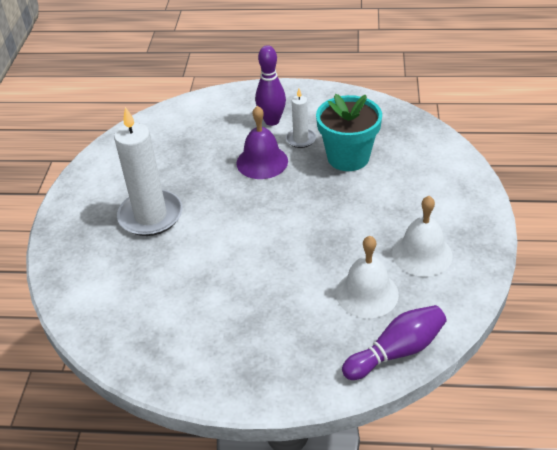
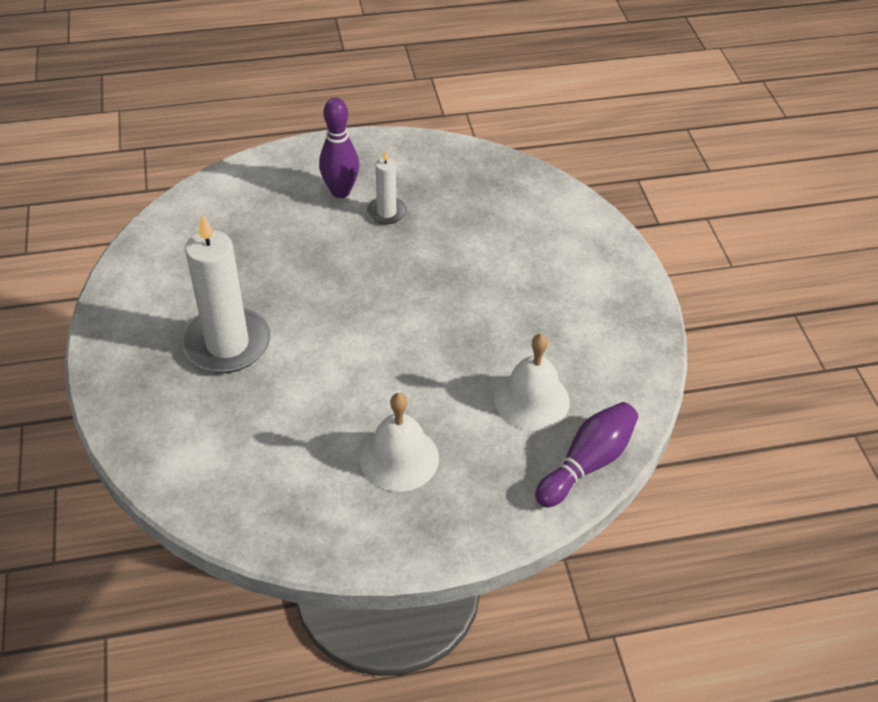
camera: 20 degrees left, 5 degrees up
purple bell [236,106,288,179] -> none
turquoise flower pot [316,94,382,171] -> none
white bell [392,196,452,277] -> white bell moved to [360,393,439,492]

